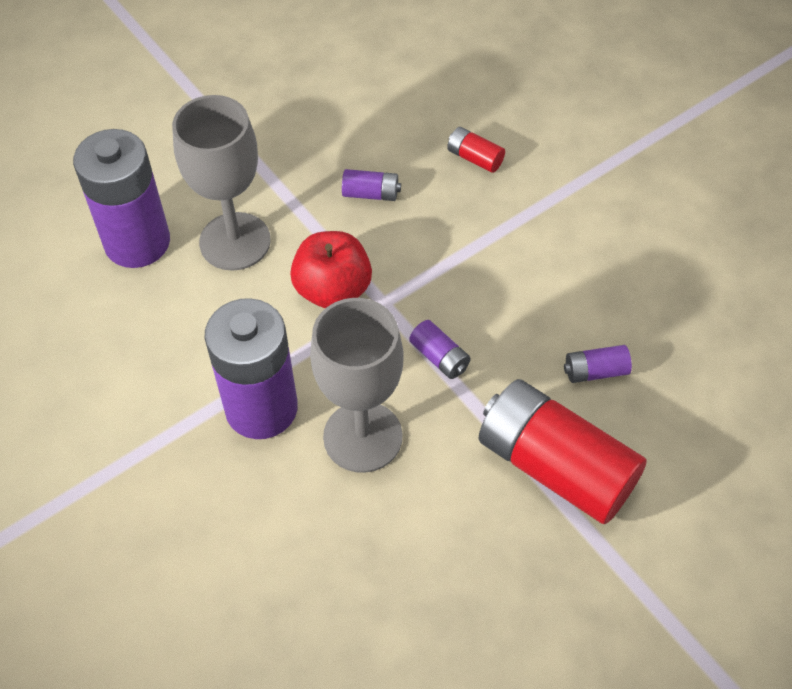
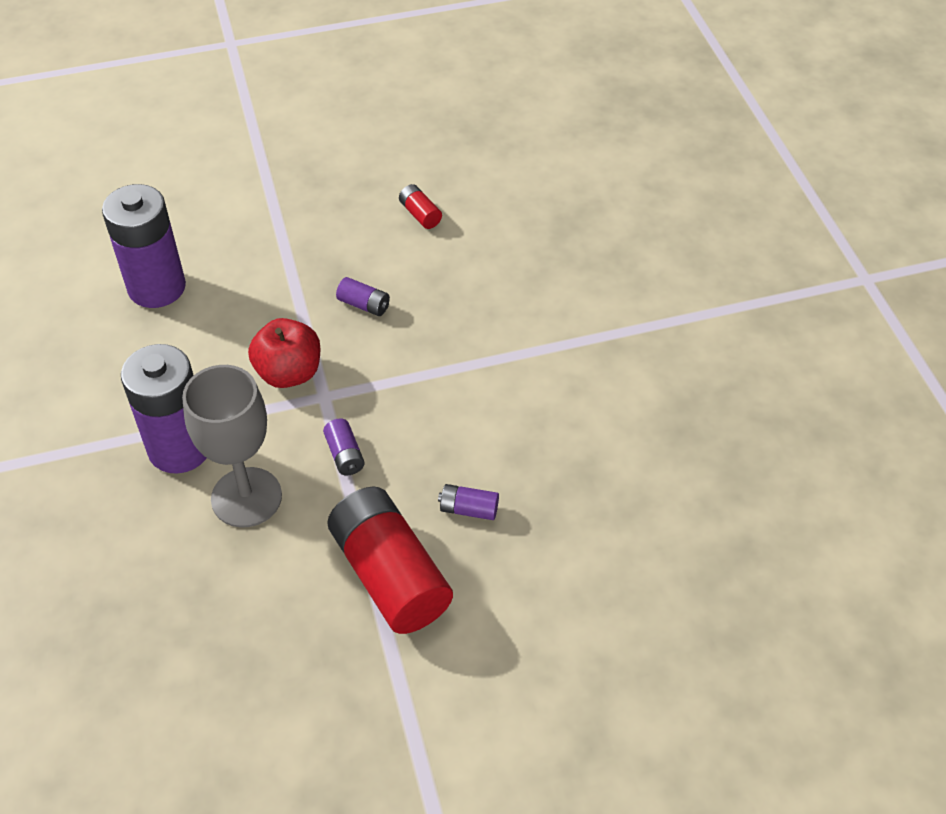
camera: 20 degrees right, 5 degrees down
grey goblet [172,95,271,271] -> none
red battery [447,127,505,173] -> red battery moved to [399,184,442,229]

